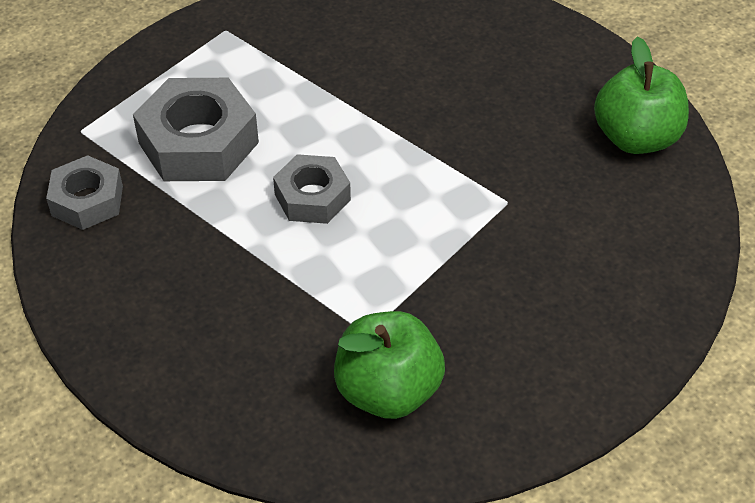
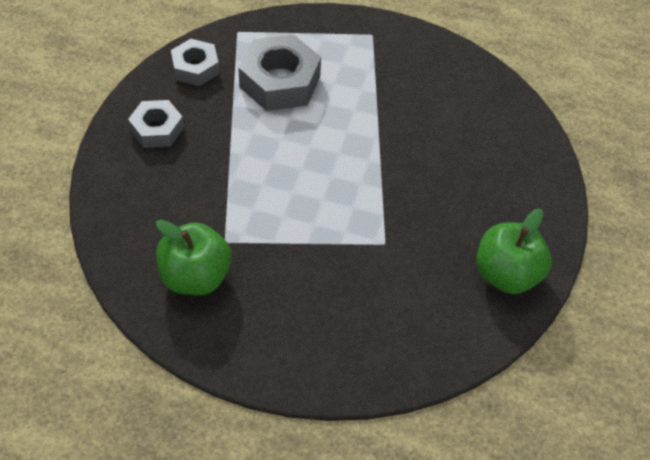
camera: 45 degrees right, 5 degrees up
grey nut [273,154,351,224] -> grey nut moved to [128,100,184,148]

